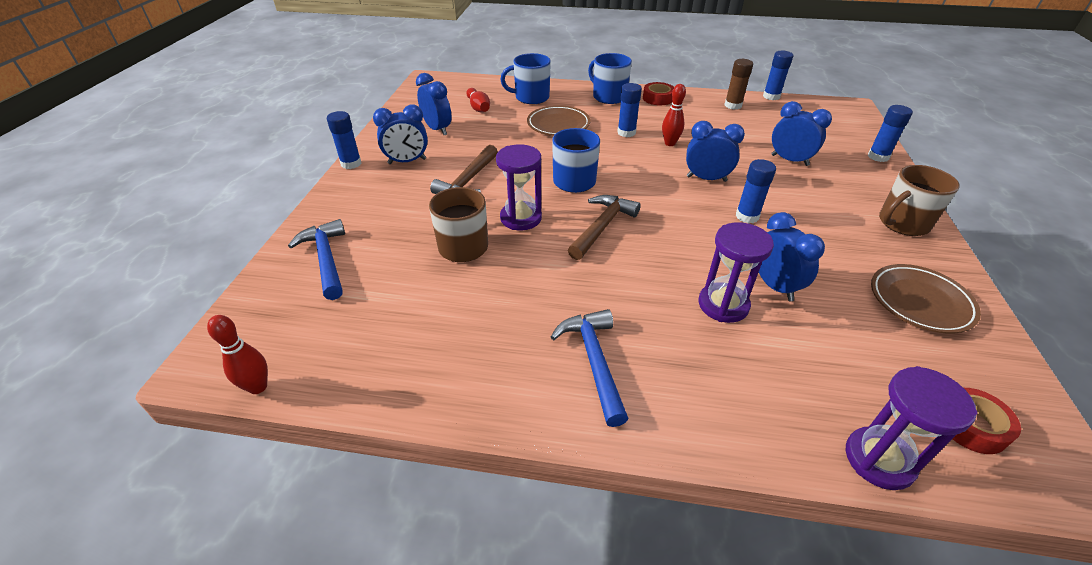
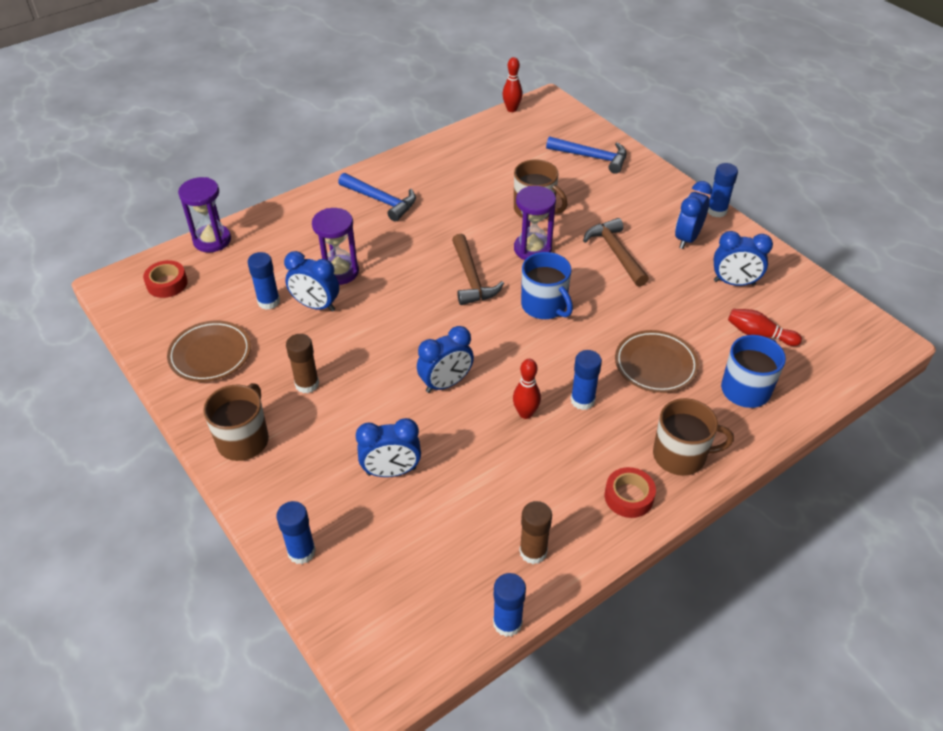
camera: 135 degrees right, 5 degrees up
blue mug [588,53,632,104] -> brown mug [653,398,734,476]
blue glue stick [736,159,776,223] -> blue glue stick moved to [248,252,280,310]
none -> brown glue stick [286,334,319,393]

